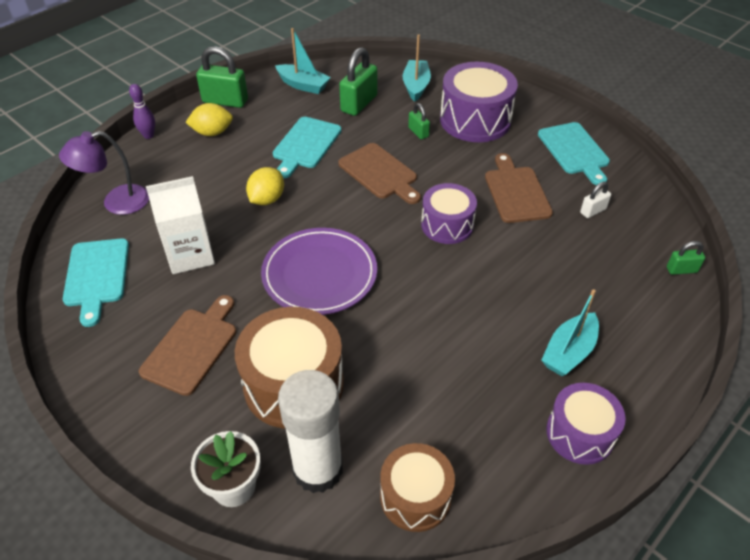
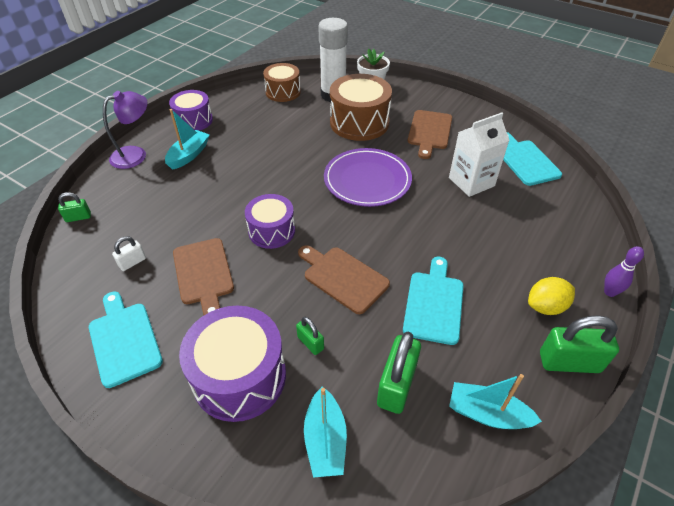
camera: 170 degrees right, 0 degrees up
purple lamp [59,131,149,215] -> purple lamp moved to [103,91,148,169]
yellow lemon [246,167,284,205] -> none

